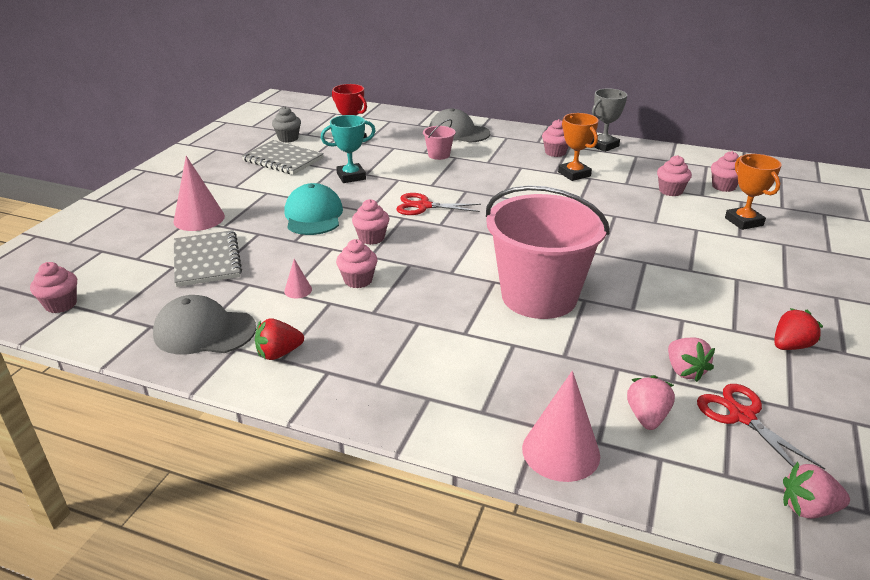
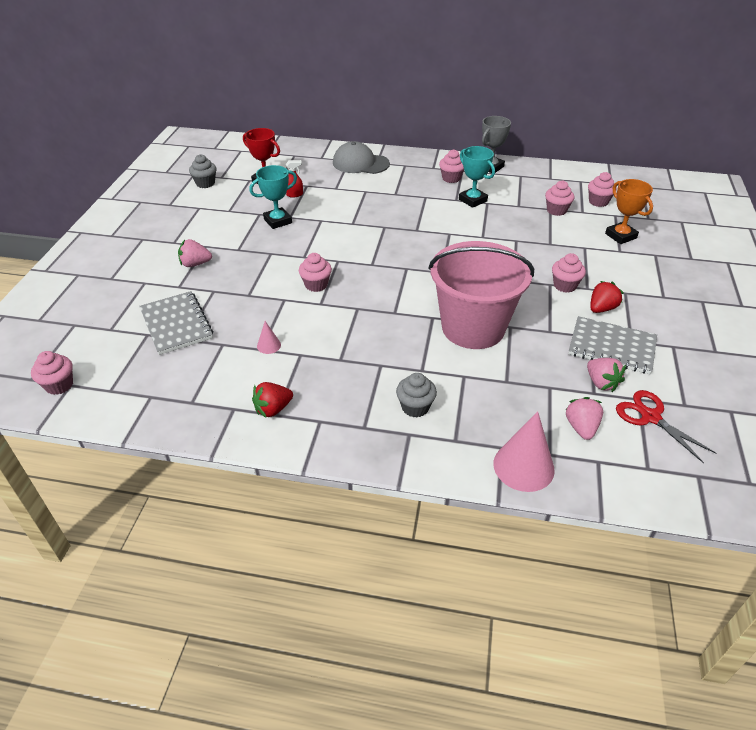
camera: 10 degrees left, 10 degrees up
grey cap [153,295,256,354] -> none
pink cone [173,156,225,231] -> none
grey notebook [242,140,324,175] -> grey notebook moved to [568,316,657,374]
turquoise cap [284,183,343,235] -> none
pink cupcake [336,239,378,288] -> pink cupcake moved to [552,253,586,293]
red scissors [396,193,481,215] -> none
pink bucket [423,119,456,160] -> none
orange trophy [558,113,599,181] -> turquoise trophy [459,146,495,208]
red strawberry [774,308,823,350] -> red strawberry moved to [590,281,624,313]
pink strawberry [783,462,850,519] -> pink strawberry moved to [178,239,212,267]
none -> red spray bottle [286,160,303,198]
none -> grey cupcake [396,373,437,418]

